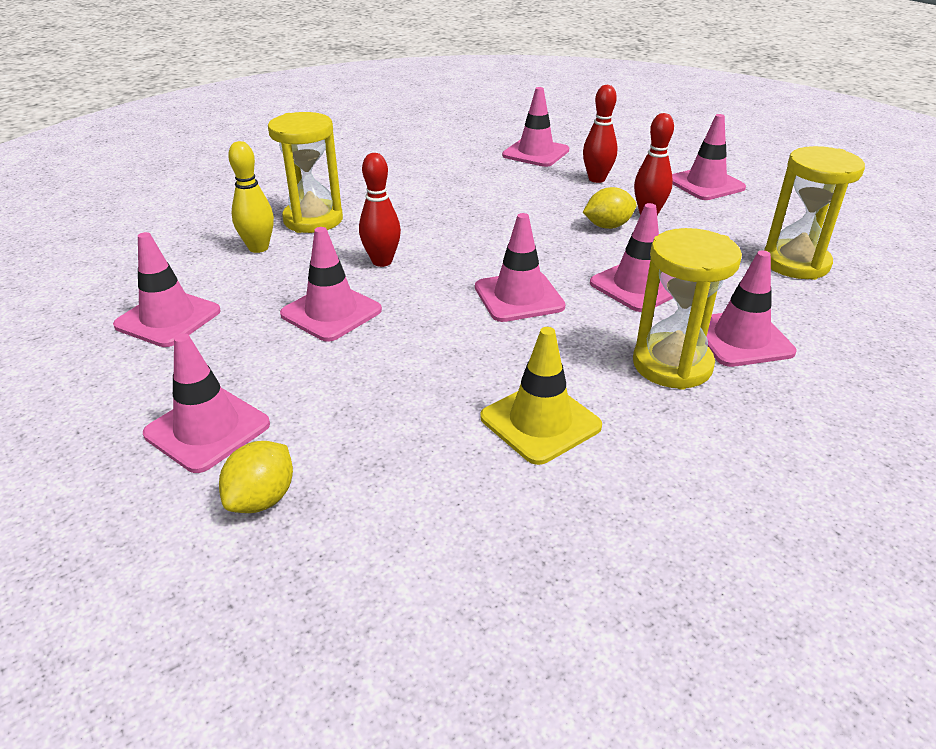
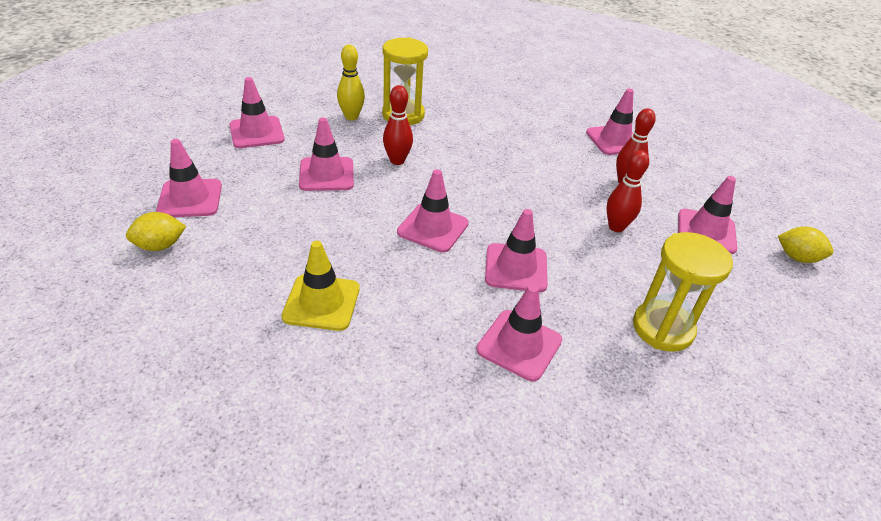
camera: 40 degrees right, 5 degrees up
yellow lemon [583,187,637,229] -> yellow lemon moved to [778,227,833,263]
yellow hourglass [633,228,742,390] -> none

